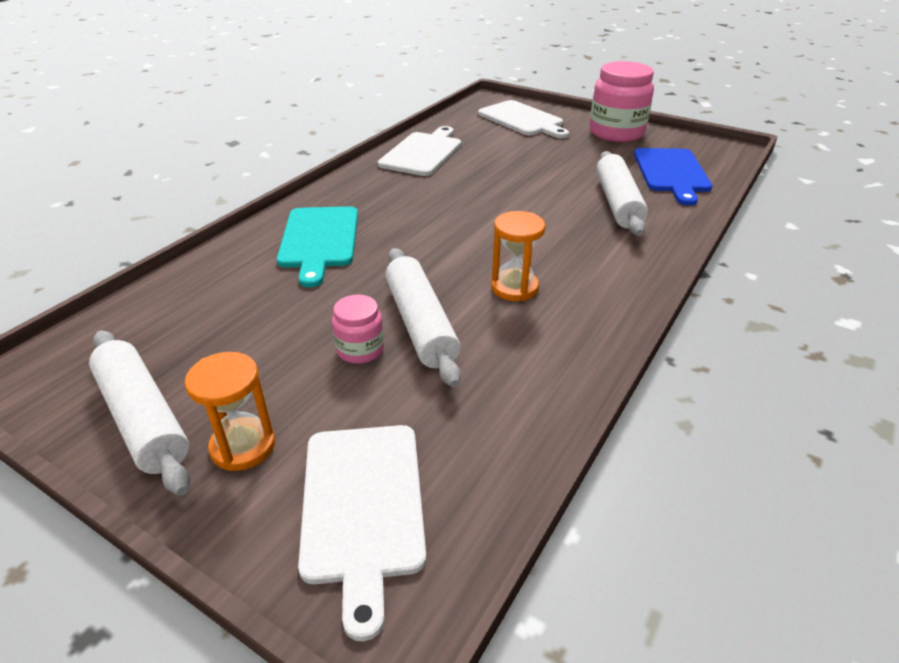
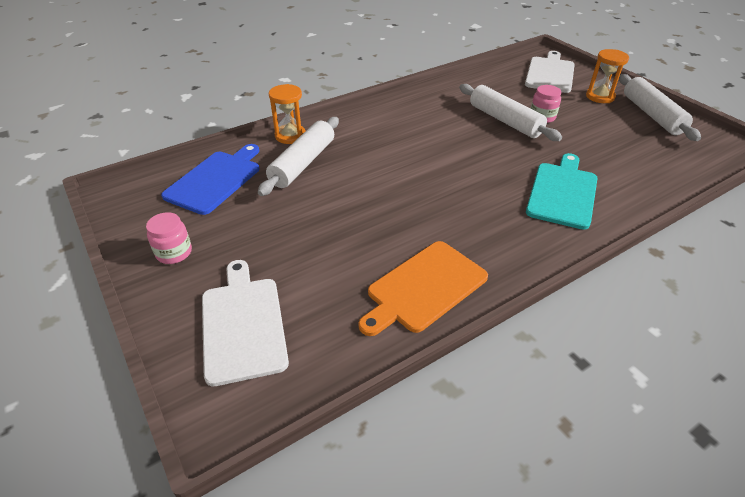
camera: 155 degrees left, 5 degrees up
white cutting board [378,126,461,176] -> orange cutting board [359,241,488,336]
white rolling pin [385,248,461,387] -> white rolling pin turned 45 degrees counterclockwise [459,84,562,141]
orange hourglass [491,211,545,301] -> orange hourglass moved to [269,84,305,144]
pink jar [589,61,654,142] -> pink jar [146,212,192,264], size x0.51

